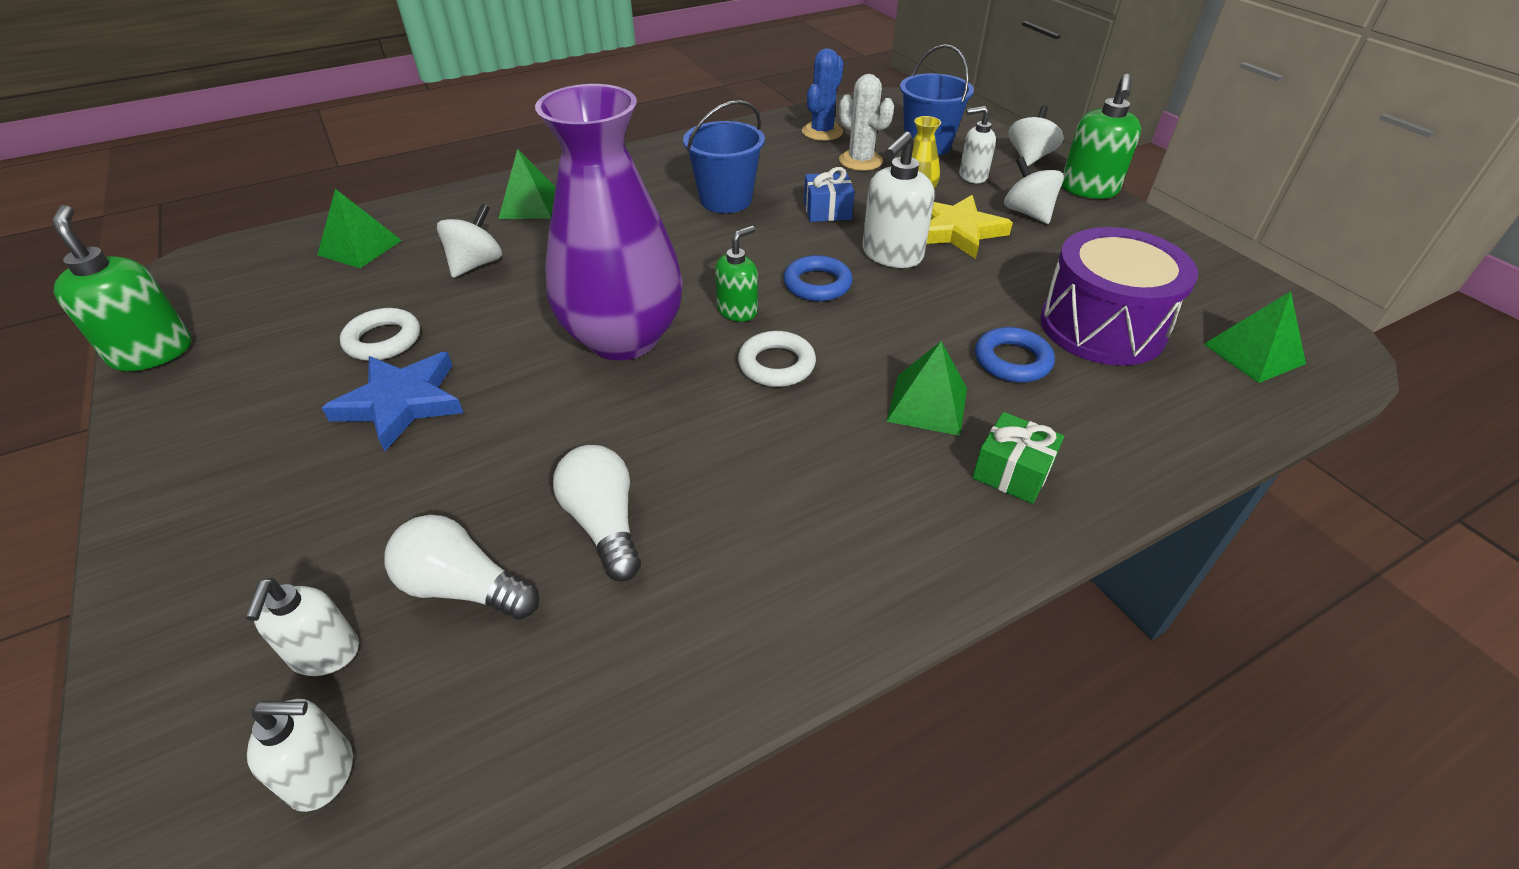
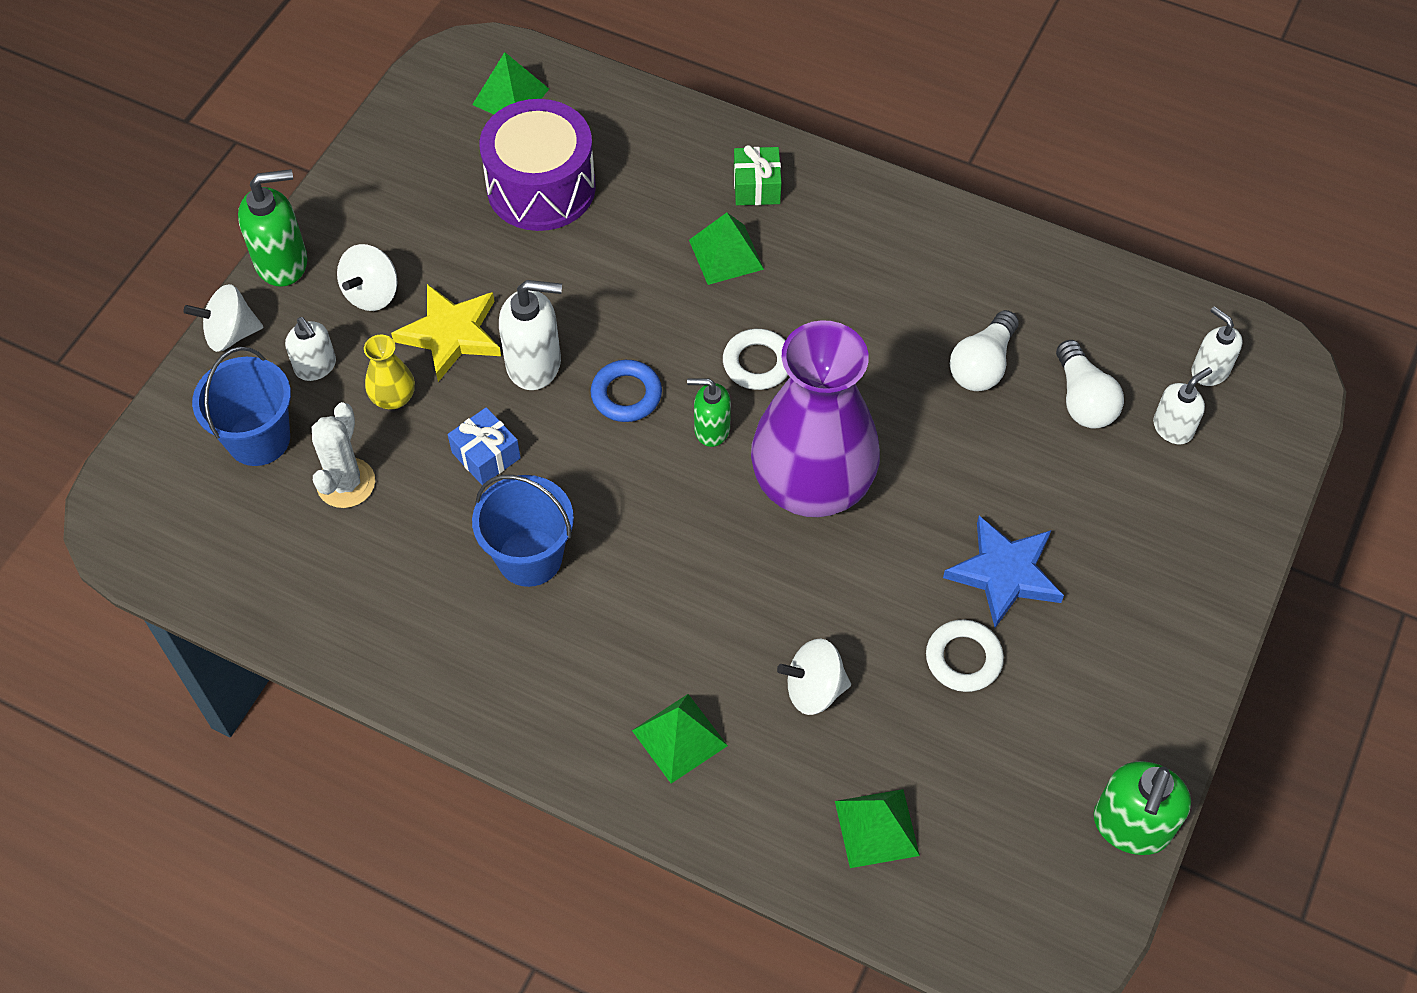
camera: 125 degrees left, 15 degrees up
blue cactus [802,48,844,141] -> none
blue ring [975,327,1055,383] -> none

